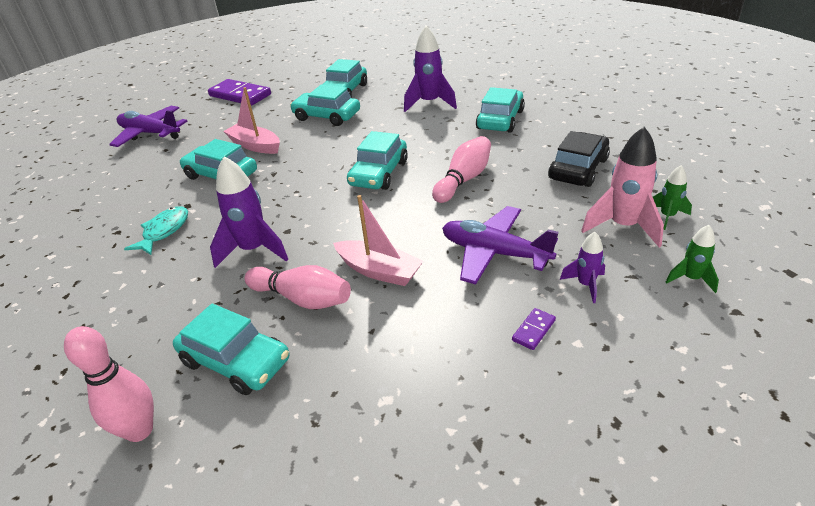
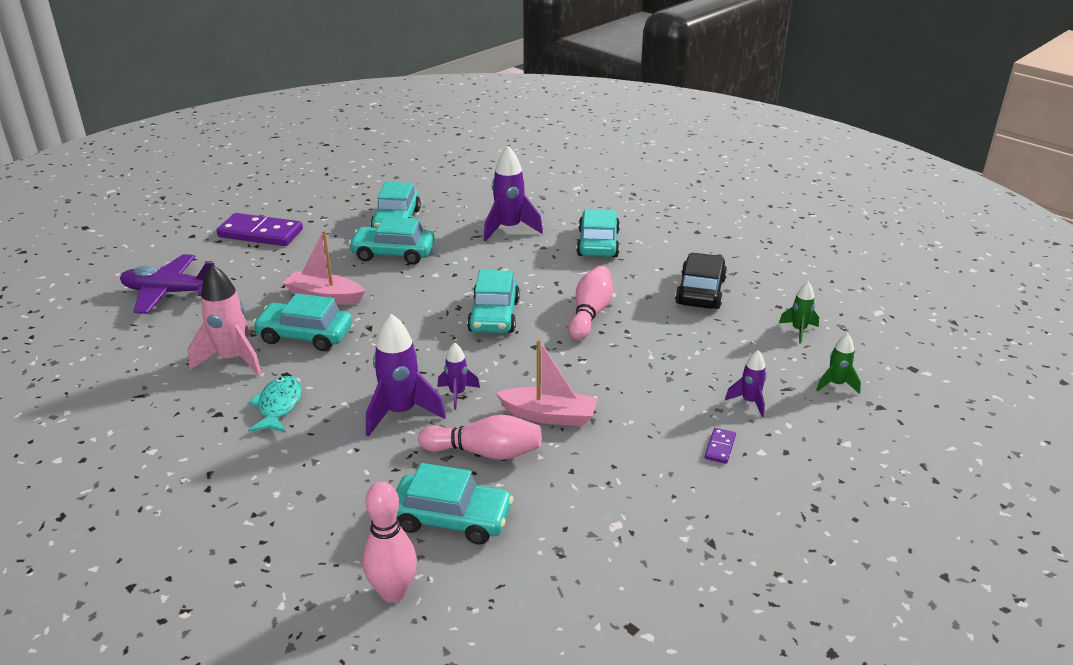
camera: 20 degrees left, 5 degrees down
purple plane [442,206,559,285] -> none
pink rocket [581,127,664,247] -> pink rocket moved to [188,265,262,376]
none -> purple rocket [437,342,480,410]

